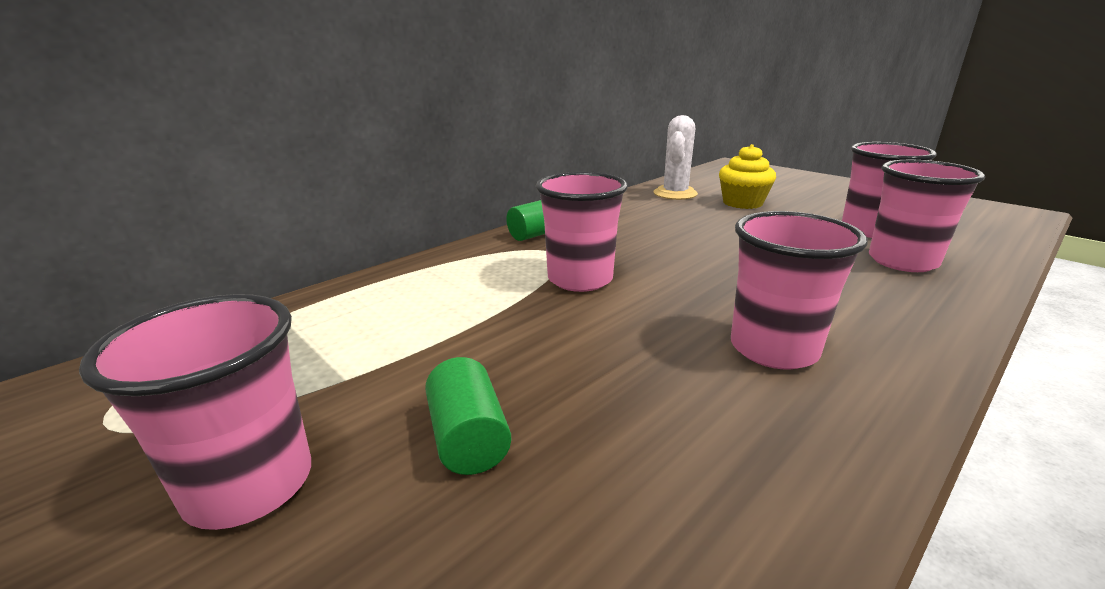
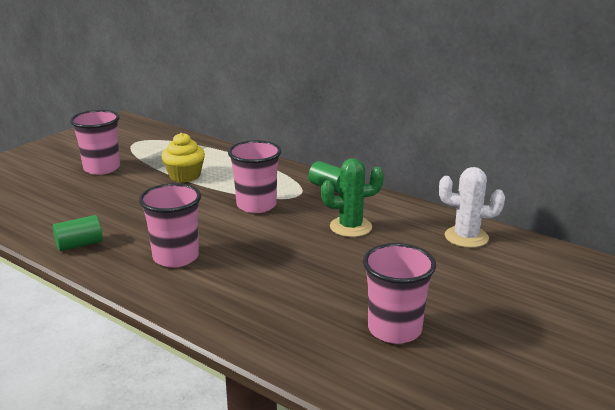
camera: 80 degrees right, 0 degrees up
green cylinder [425,357,512,475] -> green cylinder moved to [53,215,103,251]
yellow cupcake [719,144,776,209] -> yellow cupcake moved to [161,133,205,182]
pink cup [869,160,985,272] -> none
none -> green cactus [321,158,384,237]

